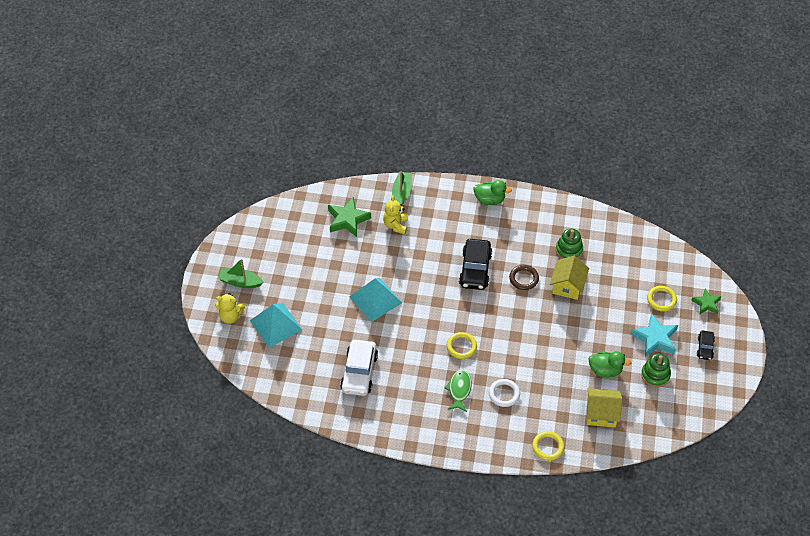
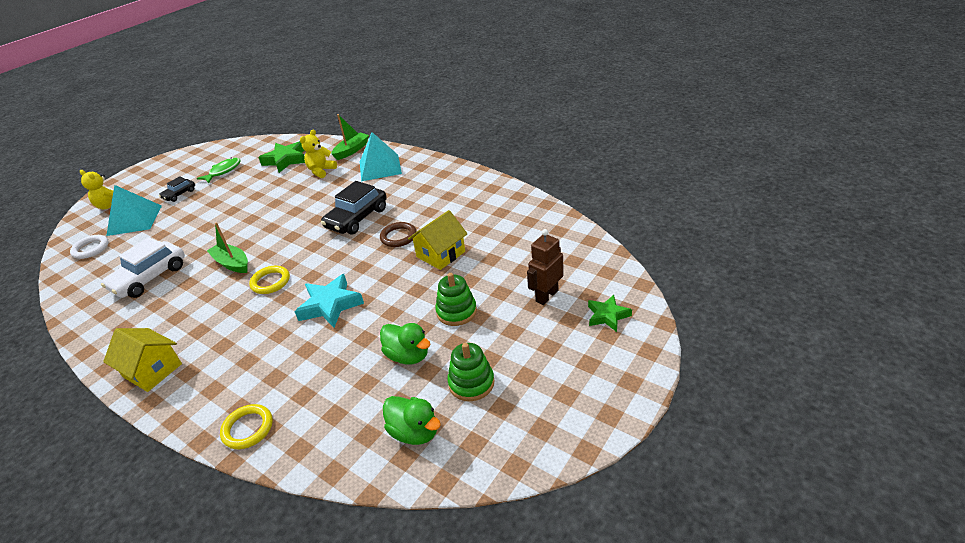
camera: 30 degrees right, 15 degrees down
green boat [218,259,263,288] -> green boat moved to [207,223,248,273]
turquoise pyramid [349,278,402,322] -> turquoise pyramid moved to [360,132,402,181]
green fish [445,369,472,412] -> green fish moved to [197,158,241,183]
green duck [473,180,512,205] -> green duck moved to [383,396,441,445]
white ring [489,379,520,407] -> white ring moved to [70,235,109,259]
green stacking toy [556,228,583,259] -> green stacking toy moved to [435,273,477,326]
yellow house [587,388,622,427] -> yellow house moved to [103,328,182,392]
turquoise star [630,313,678,357] -> turquoise star moved to [295,274,364,328]
yellow ring [647,286,677,312] -> brown robot [527,229,563,305]
black car [697,331,715,360] -> black car moved to [159,176,195,202]

